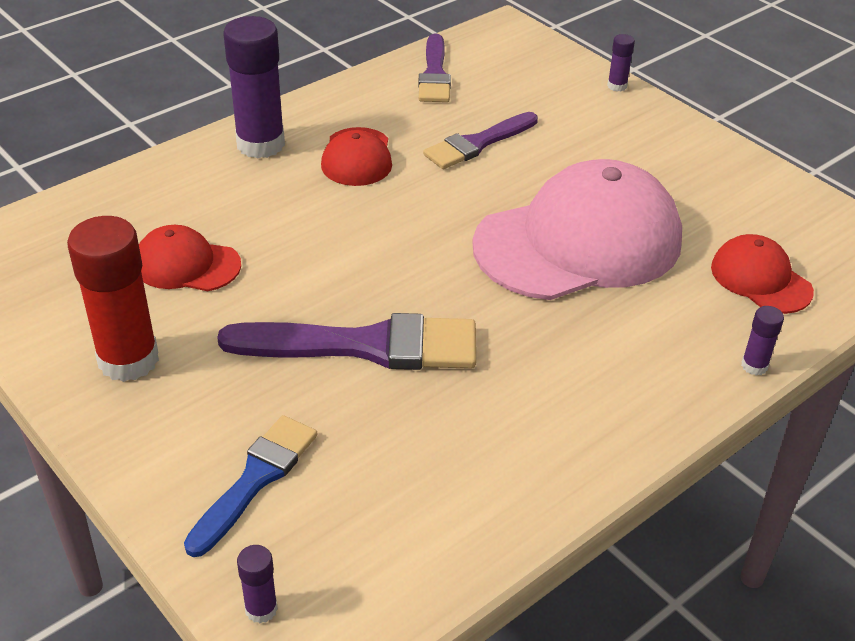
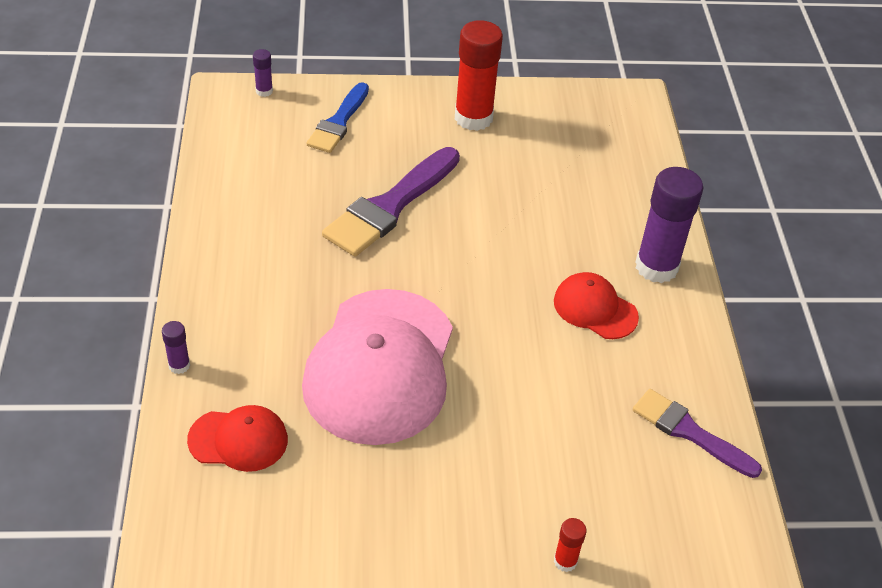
camera: 125 degrees right, 5 degrees up
red cap [139,225,241,291] -> none
blue brush [184,415,317,557] -> blue brush turned 45 degrees clockwise [307,82,369,153]
purple brush [423,112,538,169] -> none
purple glue stick [607,34,635,92] -> red glue stick [554,518,587,572]

